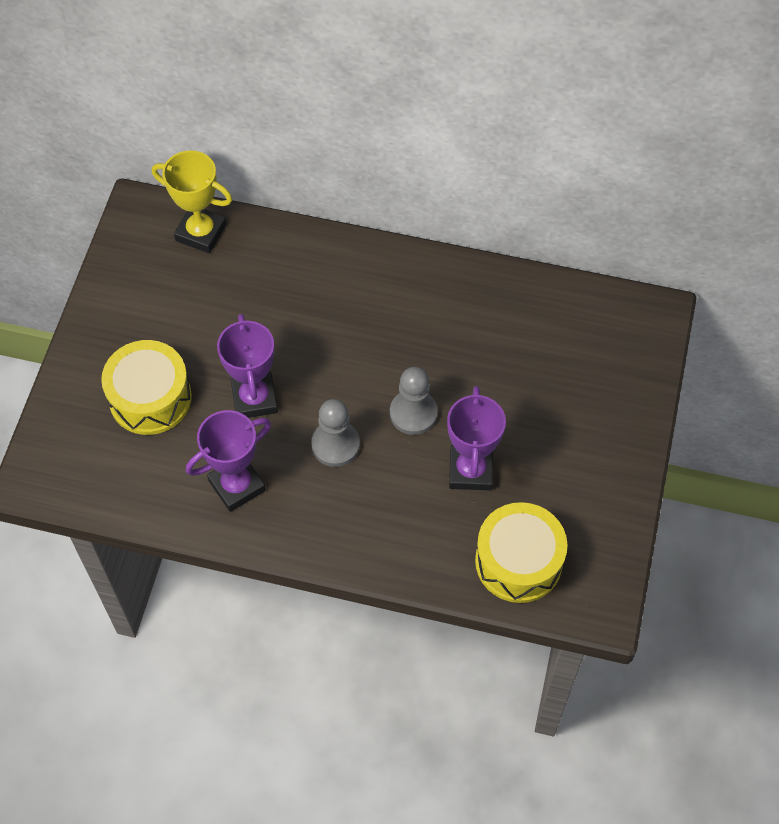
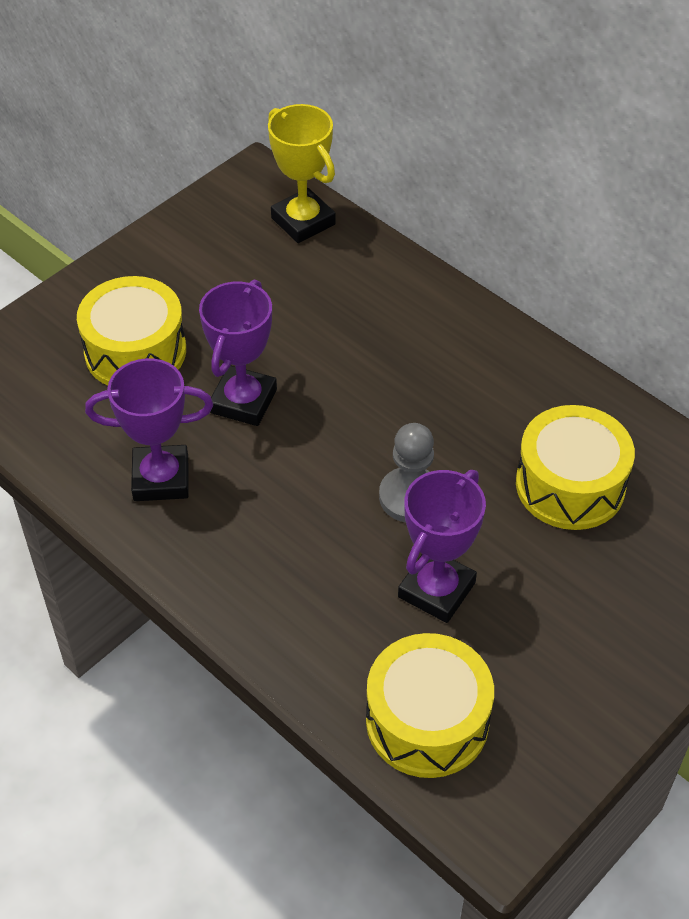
camera: 30 degrees right, 10 degrees down
grey pawn [311,399,360,467] -> none
none -> yellow drum [516,405,635,530]

